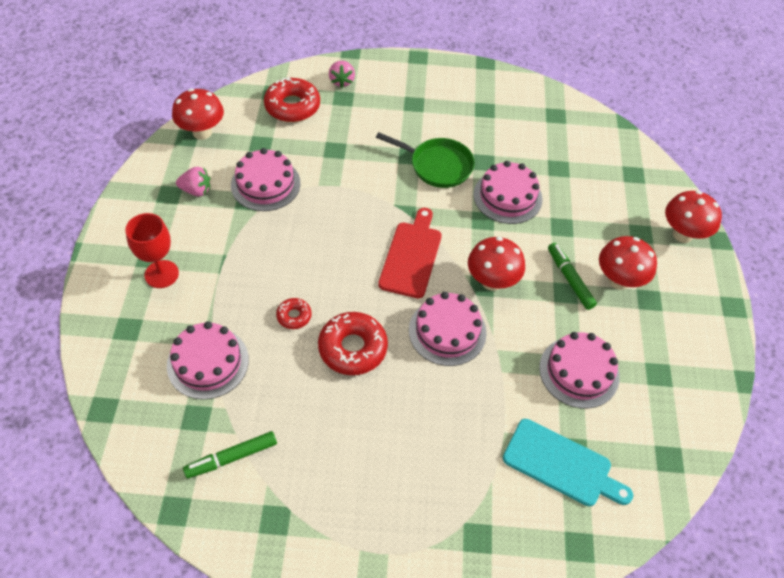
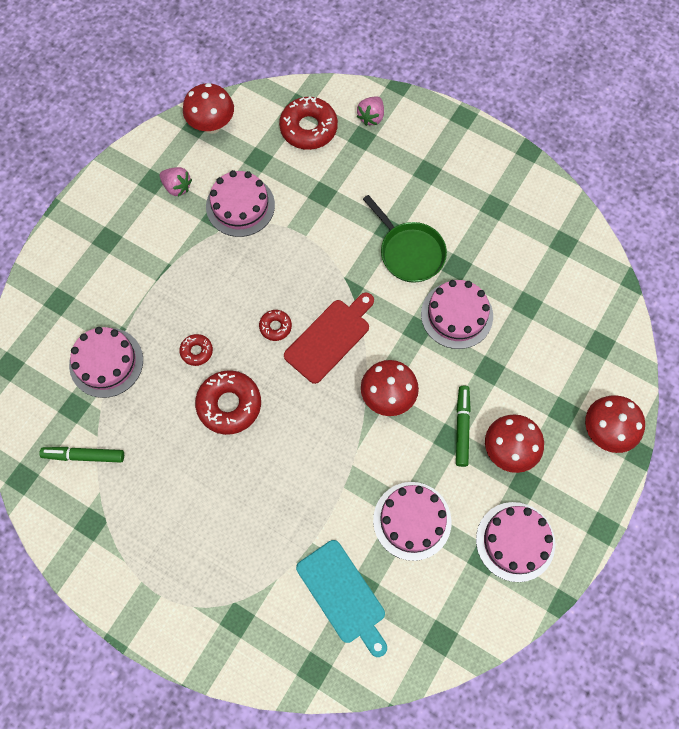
camera: 30 degrees right, 15 degrees up
red goblet [125,213,179,288] -> none
pink cake [409,292,487,366] -> pink cake moved to [476,502,555,582]
none -> red donut [259,310,292,341]

